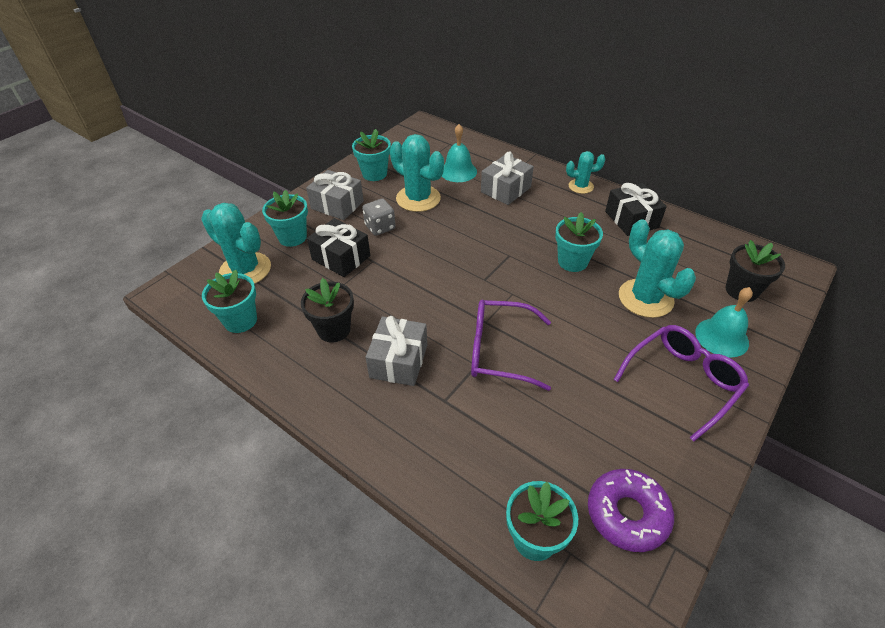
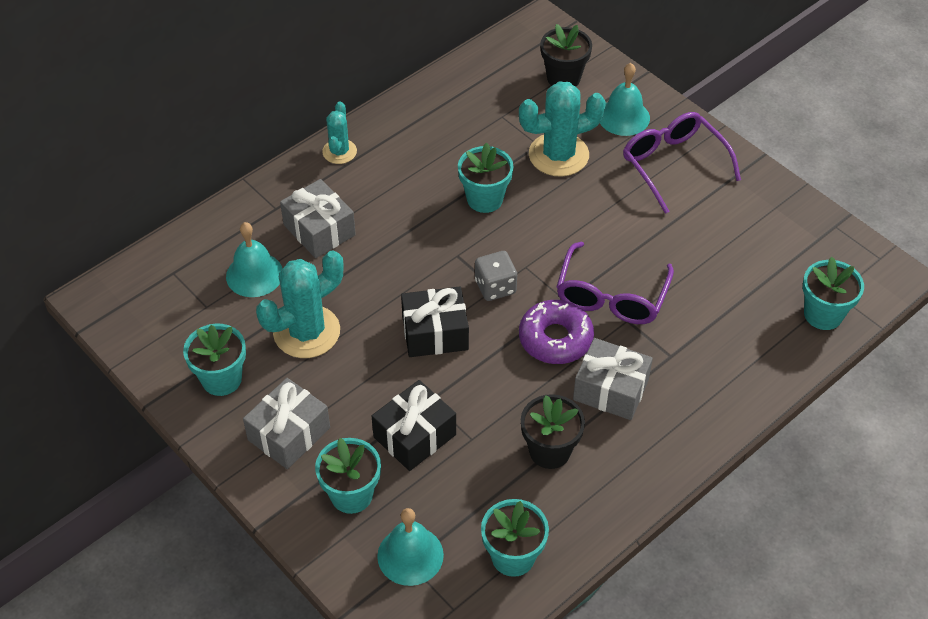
camera: 80 degrees left, 5 degrees up
turquoise cactus [201,203,271,284] -> turquoise bell [377,508,444,586]
grey dice [362,198,396,236] -> grey dice moved to [475,251,517,301]
purple donut [588,469,674,552] -> purple donut moved to [519,300,594,364]
black gift [605,183,667,236] -> black gift moved to [401,287,469,357]

